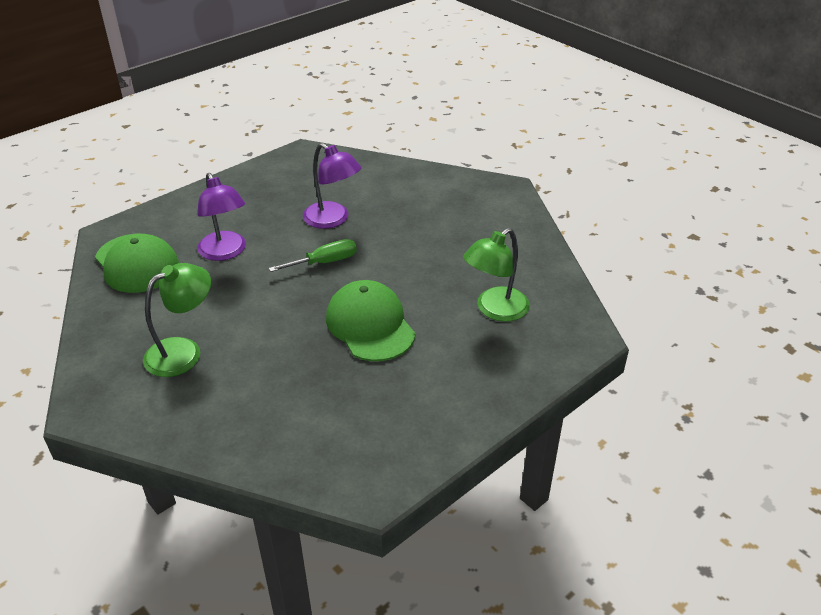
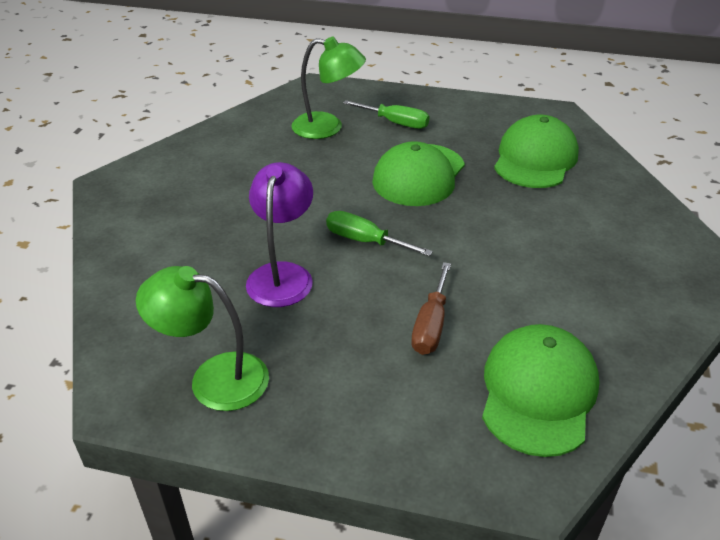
camera: 125 degrees left, 0 degrees up
green lamp [143,263,211,377] -> green lamp moved to [136,266,269,411]
purple lamp [197,173,246,261] -> brown screwdriver [411,262,451,355]
none -> green screwdriver [343,100,429,129]
none -> green cap [494,115,579,188]

